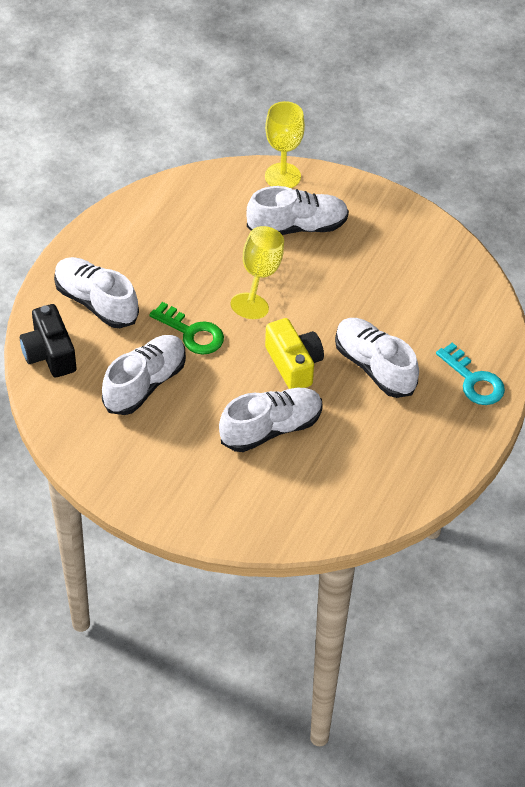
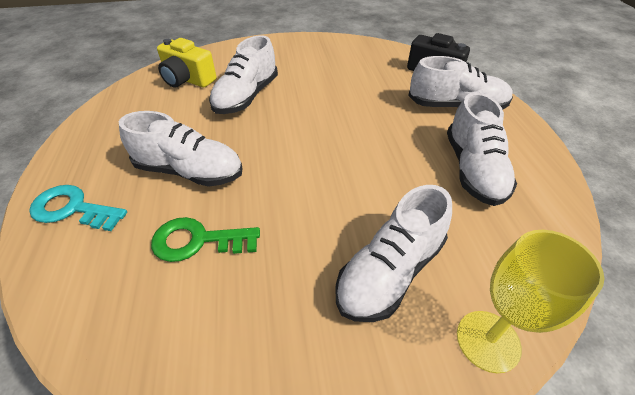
camera: 145 degrees right, 5 degrees down
white shoe [102,335,186,415] -> white shoe moved to [447,92,517,206]
green key [149,302,224,355] -> green key moved to [151,217,260,262]
yellow goblet [231,226,284,319] -> none
yellow camera [265,318,324,389] -> yellow camera moved to [157,38,217,88]

